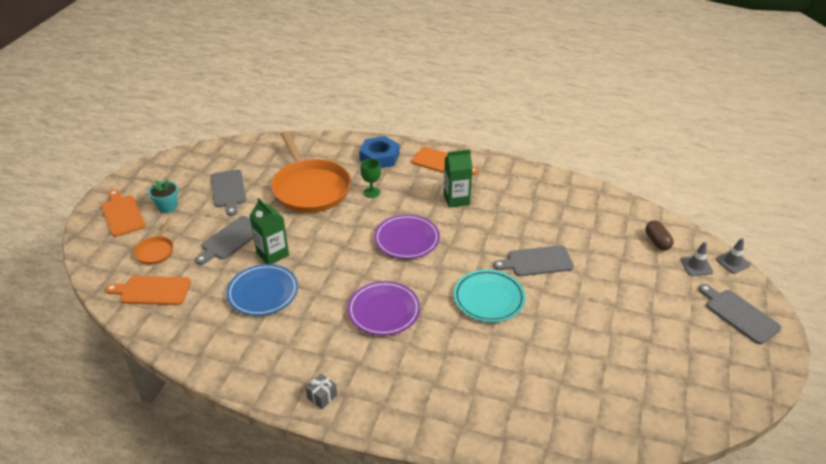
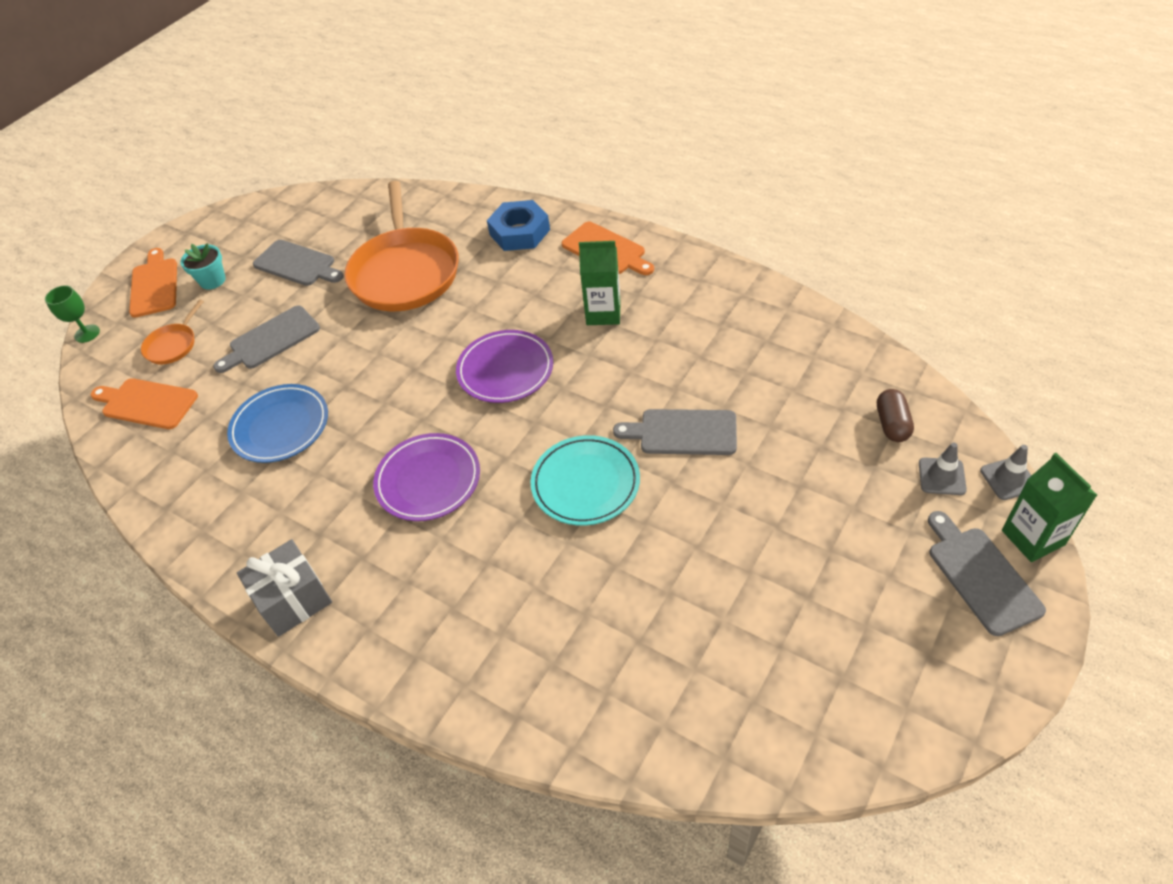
camera: 20 degrees right, 10 degrees up
grey cutting board [211,170,246,216] -> grey cutting board turned 60 degrees counterclockwise [253,240,344,286]
green carton [249,198,289,264] -> green carton moved to [1002,453,1097,562]
grey gift [306,373,337,409] -> grey gift [237,539,332,637], size x1.89
green goblet [360,158,381,198] -> green goblet moved to [45,285,100,343]

